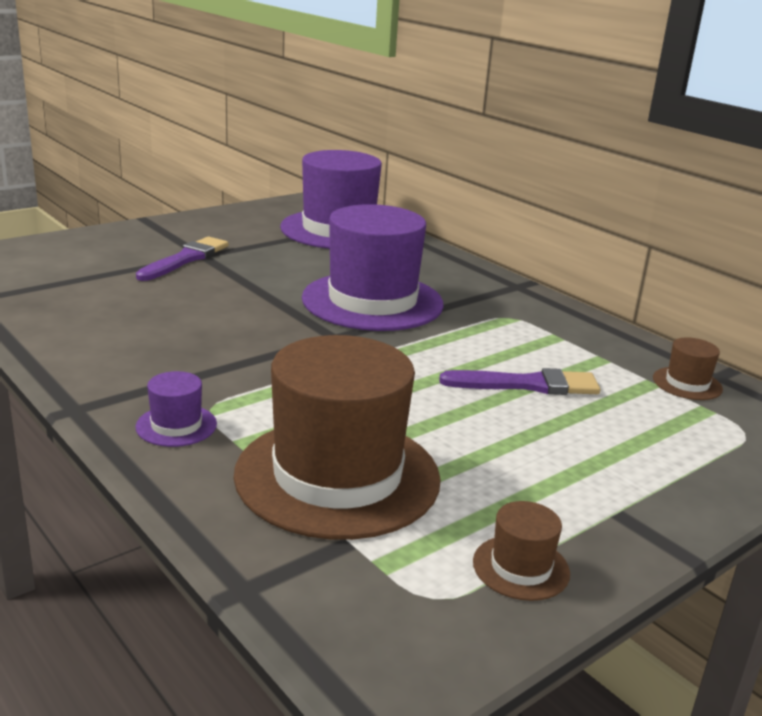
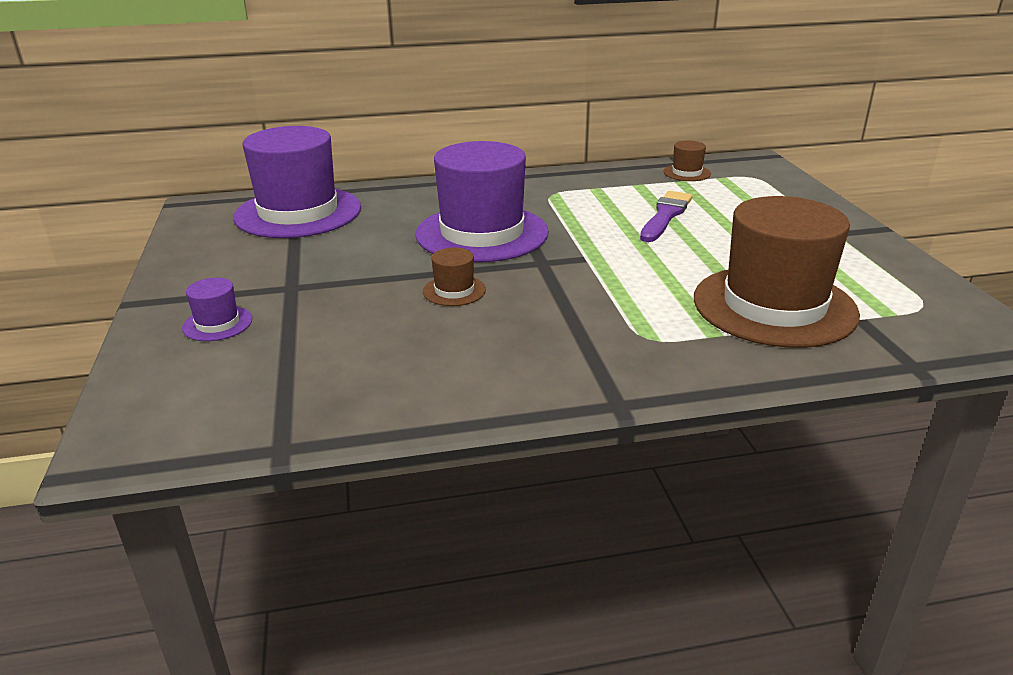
camera: 60 degrees left, 5 degrees up
purple hat [135,371,217,447] -> purple hat moved to [182,278,252,341]
purple brush [136,237,229,281] -> none
brown hat [473,501,570,601] -> brown hat moved to [423,247,486,306]

